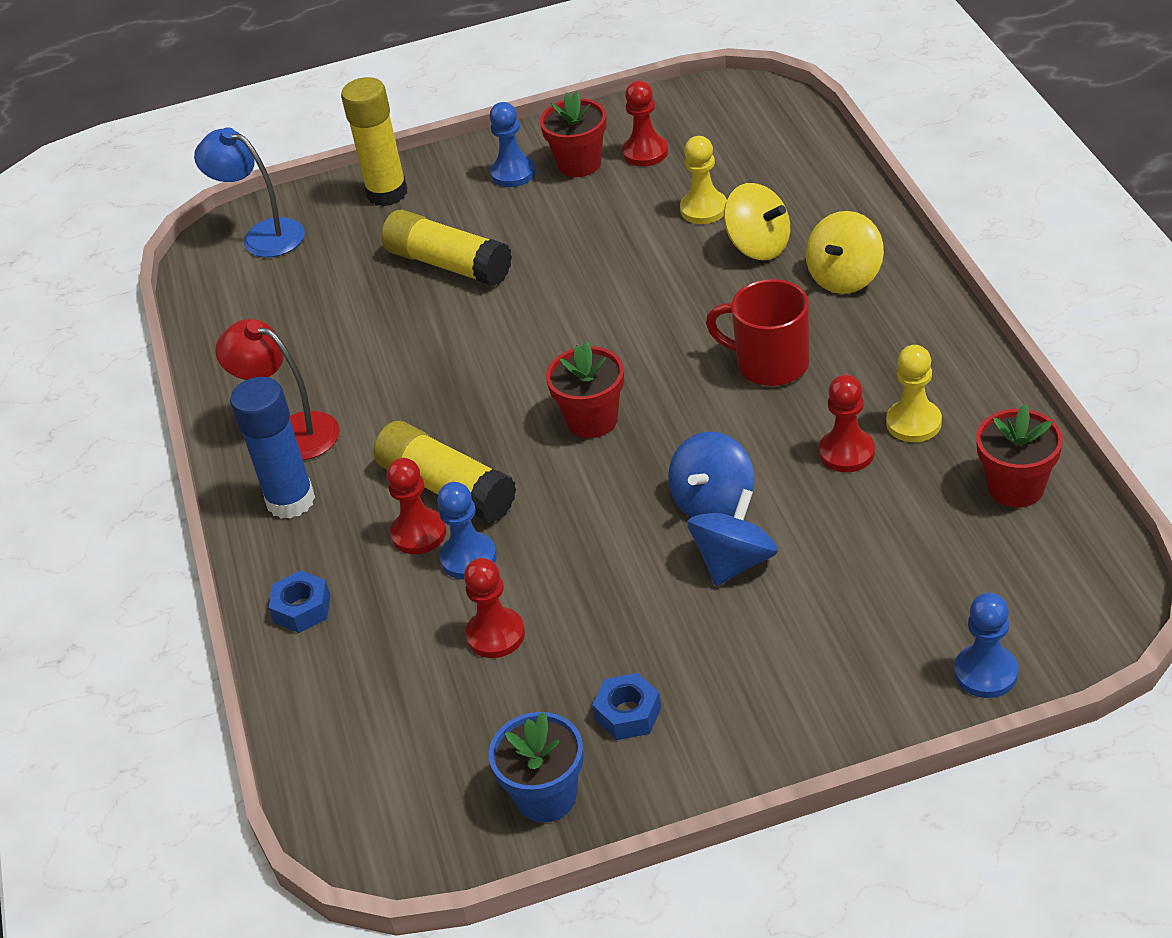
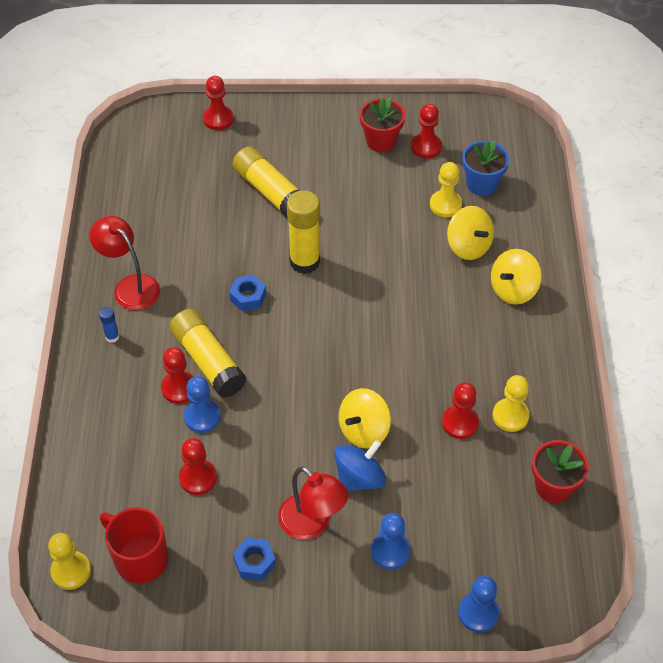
camera: 10 degrees right, 10 degrees up
blue lamp [194,127,305,257] -> none
blue glue stick [230,377,315,519] -> blue glue stick [99,307,119,343], size x0.44
blue nut [269,570,330,633] -> blue nut moved to [229,275,266,311]
yellow glue stick [341,77,407,206] -> yellow glue stick moved to [287,190,320,274]
blue flower pot [489,712,584,823] -> blue flower pot moved to [462,141,509,196]
blue pawn [490,102,536,187] -> blue pawn moved to [371,513,410,570]
red flower pot [546,341,624,438] -> none
blue spinning top [668,432,754,518] -> yellow spinning top [339,388,391,449]
red mug [706,279,809,386] -> red mug moved to [100,507,168,584]
none -> yellow pawn [48,533,91,590]
none -> red pawn [203,76,234,130]
none -> red lamp [278,467,349,540]

